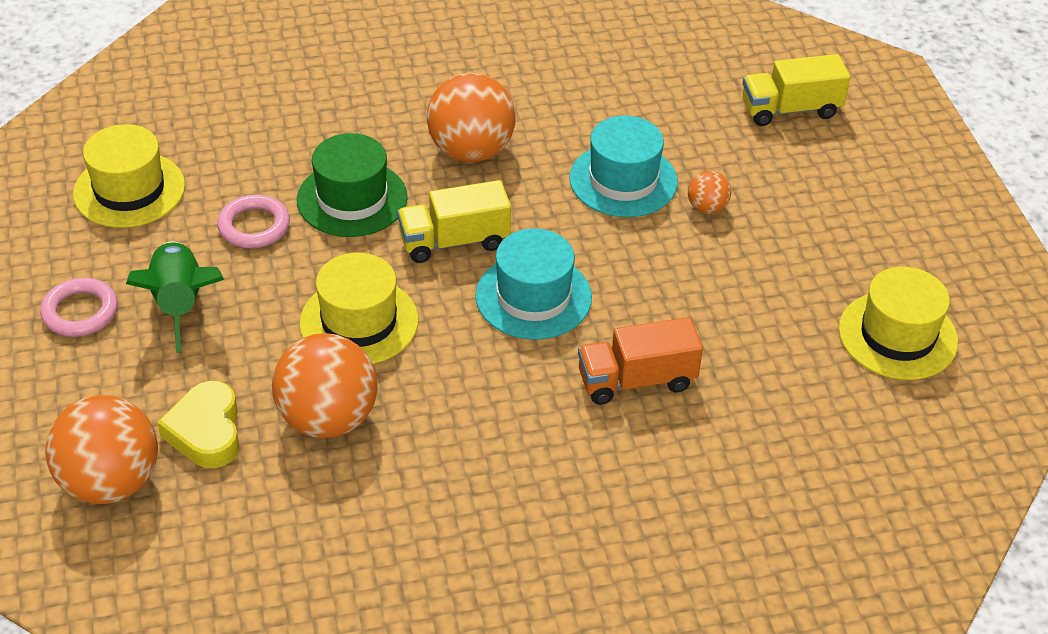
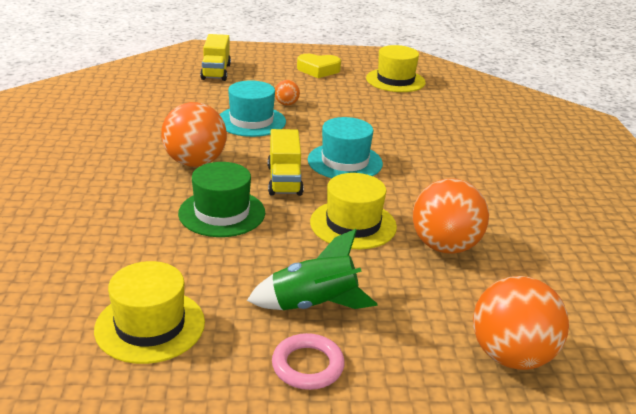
camera: 80 degrees left, 15 degrees down
yellow heart [157,381,239,468] -> yellow heart moved to [297,54,341,78]
pink ring [217,194,290,248] -> none
orange truck [578,317,703,405] -> none

